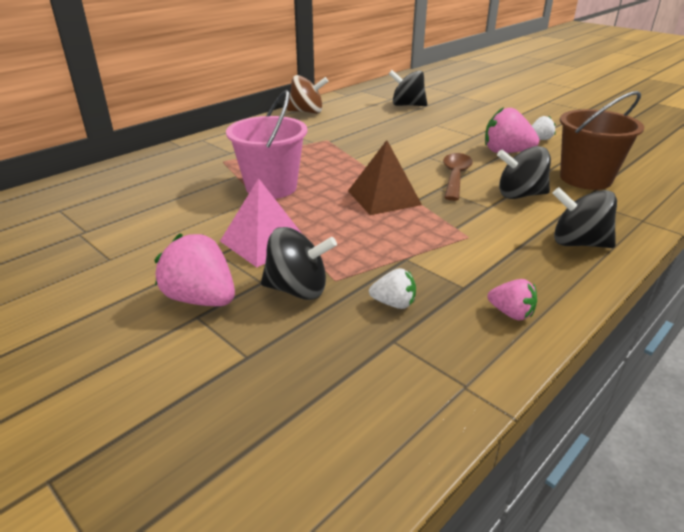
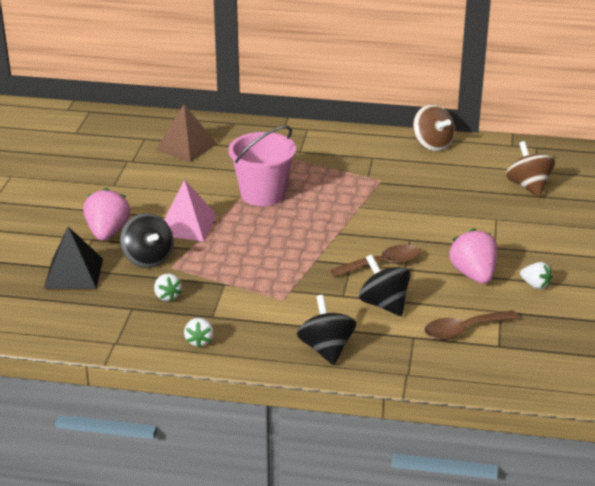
camera: 55 degrees right, 0 degrees up
brown pyramid [348,140,422,215] -> brown pyramid moved to [155,105,217,162]
black spinning top [389,70,427,106] -> brown spinning top [506,141,555,197]
pink strawberry [487,279,537,321] -> white strawberry [184,318,214,348]
brown bucket [560,91,644,190] -> brown spoon [424,310,519,340]
none -> black pyramid [44,227,103,289]

